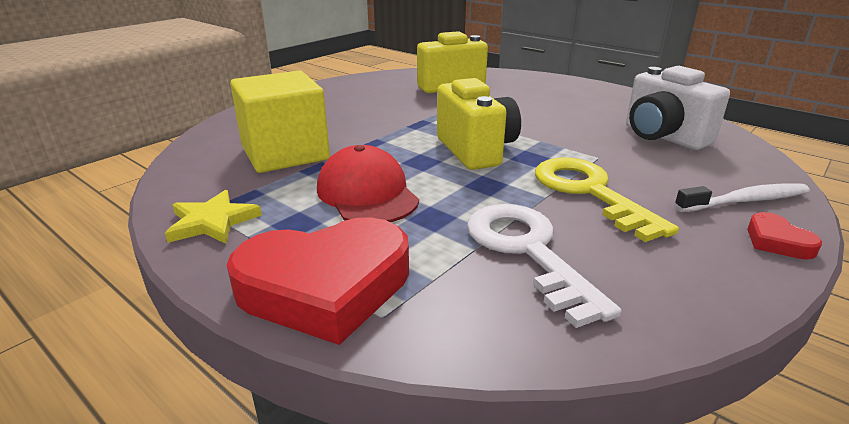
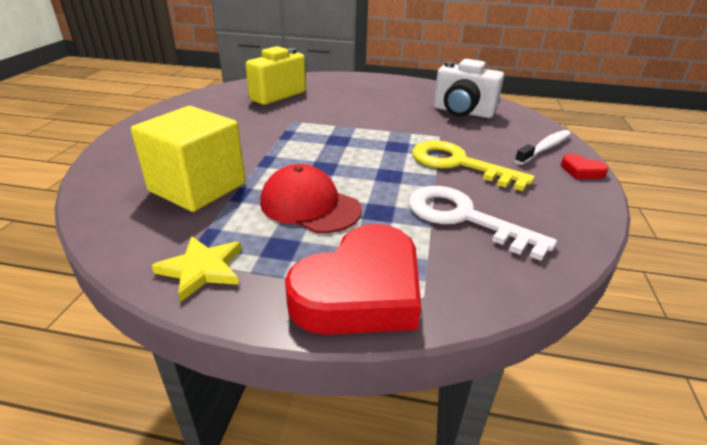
camera: 30 degrees left, 5 degrees up
yellow camera [437,78,521,170] -> none

